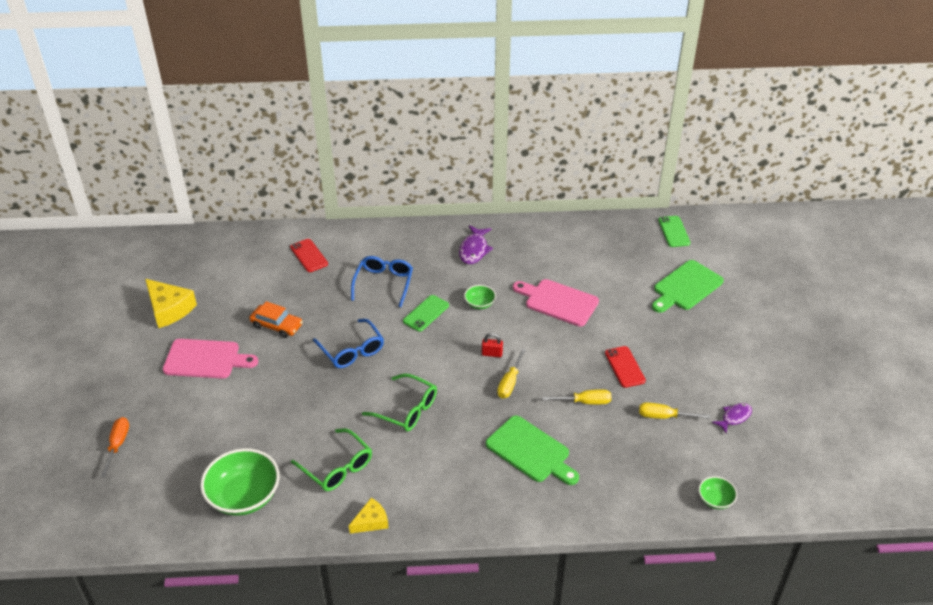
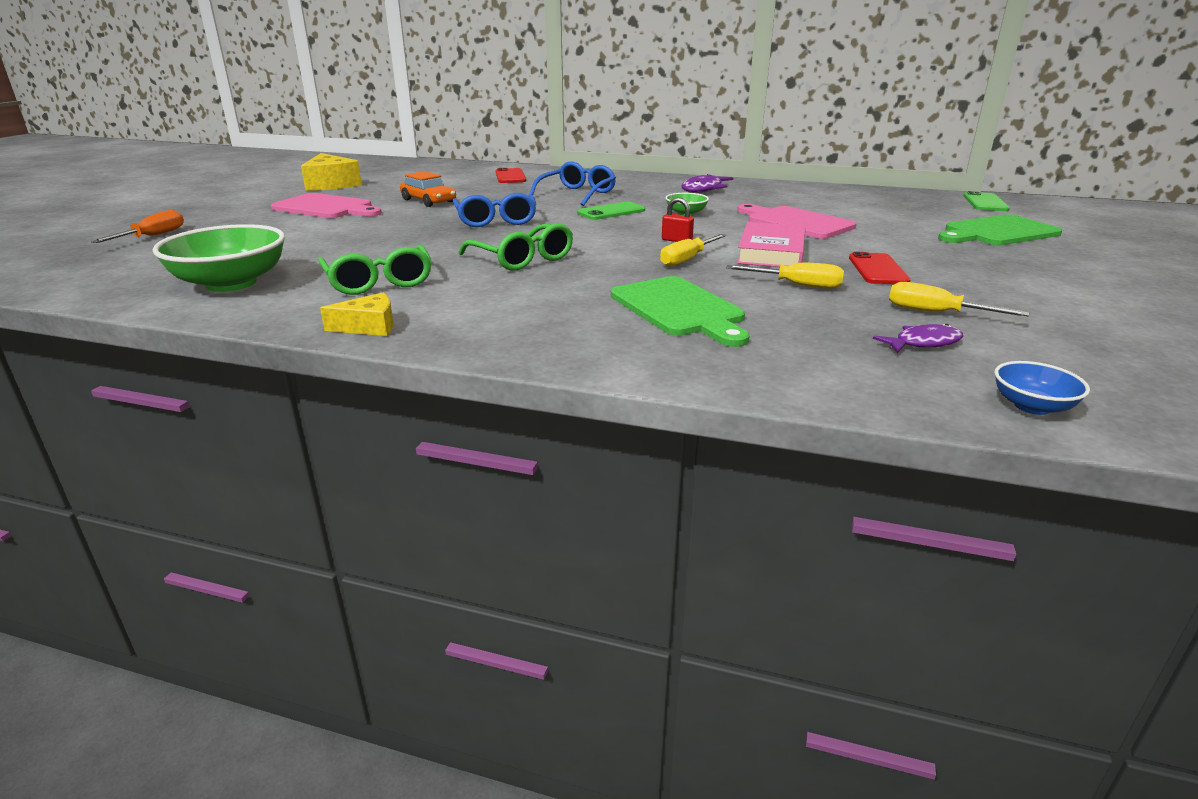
camera: 20 degrees right, 15 degrees down
green bowl [699,476,737,509] -> blue bowl [994,361,1090,415]
purple fish [712,403,752,433] -> purple fish moved to [873,324,963,353]
none -> pink book [737,222,806,267]

